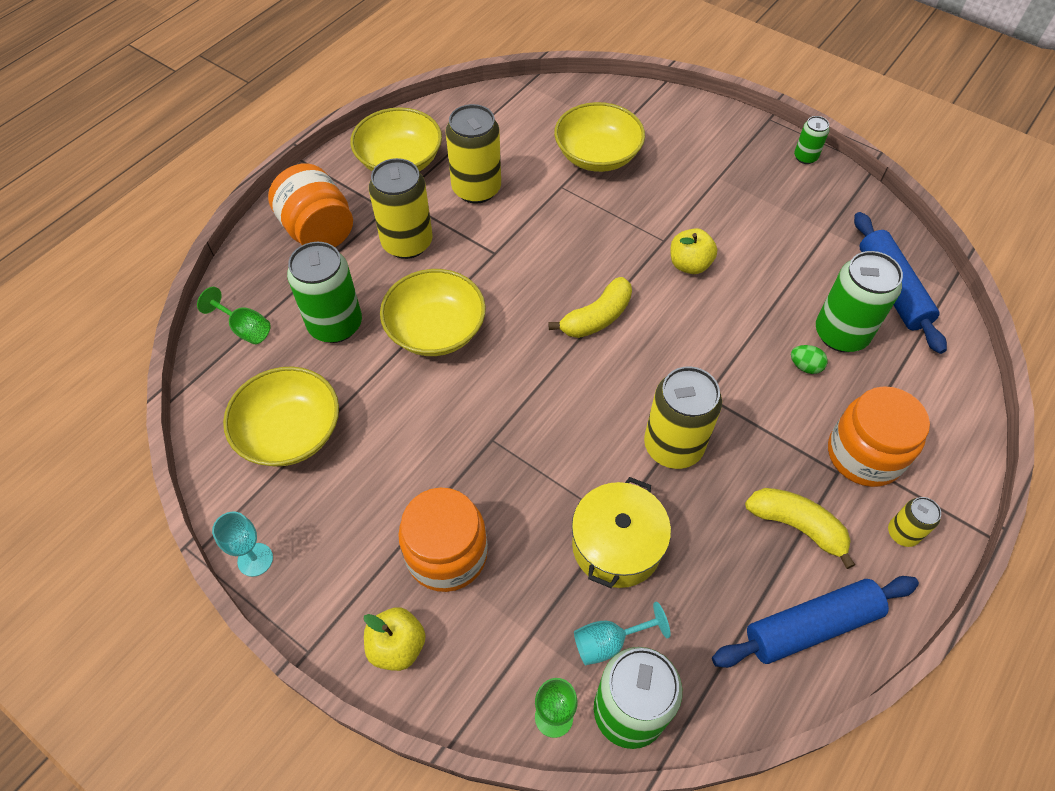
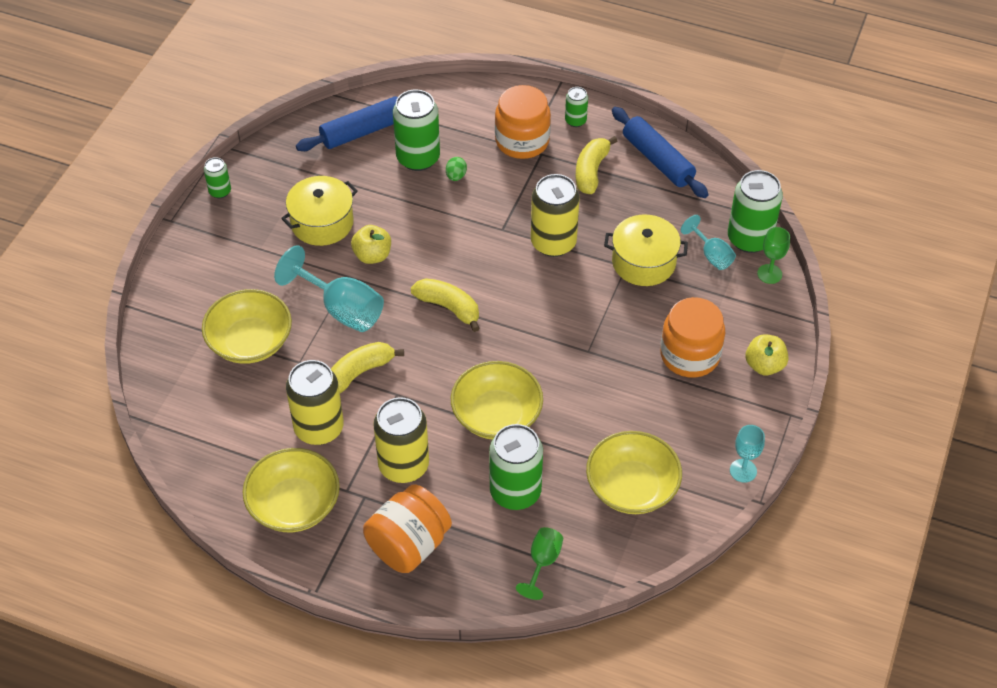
camera: 105 degrees left, 5 degrees down
yellow can [888,497,941,547] -> green can [565,87,588,127]
none -> turquoise goblet [274,245,384,332]
none -> yellow pot [281,176,358,246]
none -> yellow banana [331,342,404,393]

